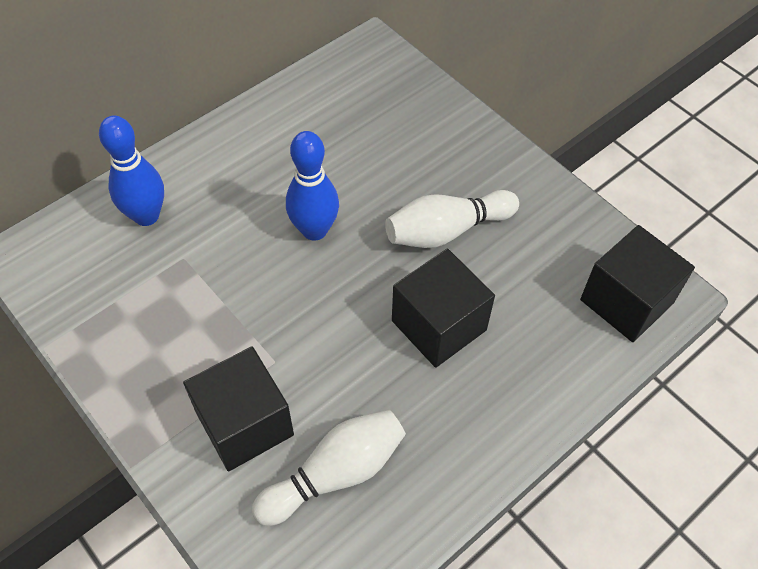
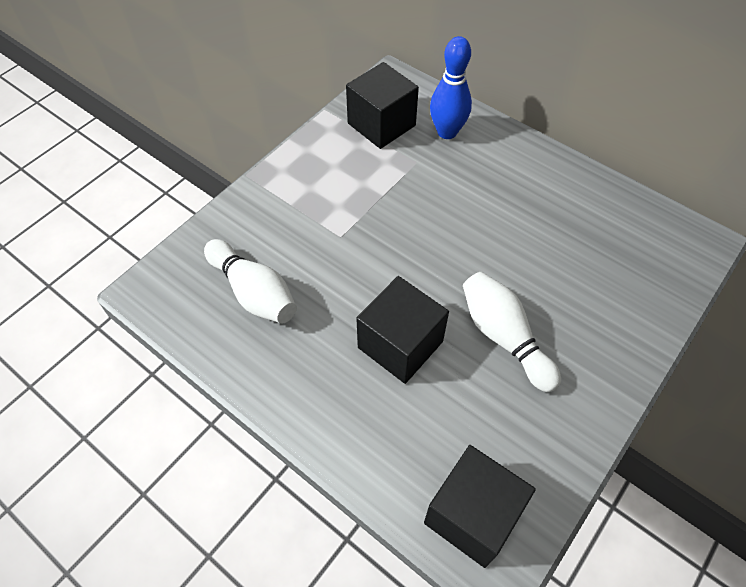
camera: 80 degrees right, 0 degrees up
black cube [183,346,294,472] -> black cube moved to [346,62,419,149]
blue bowling pin [286,131,339,241] -> none

